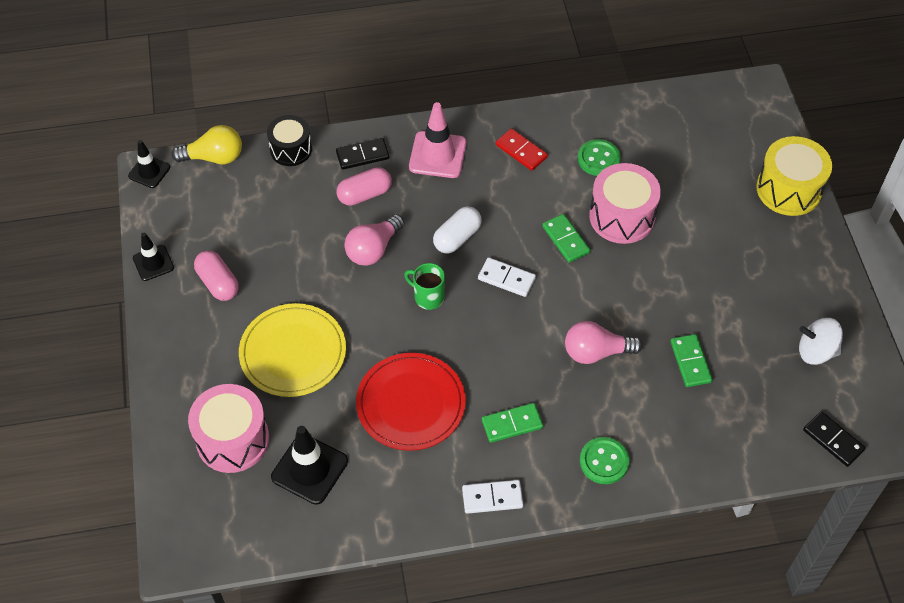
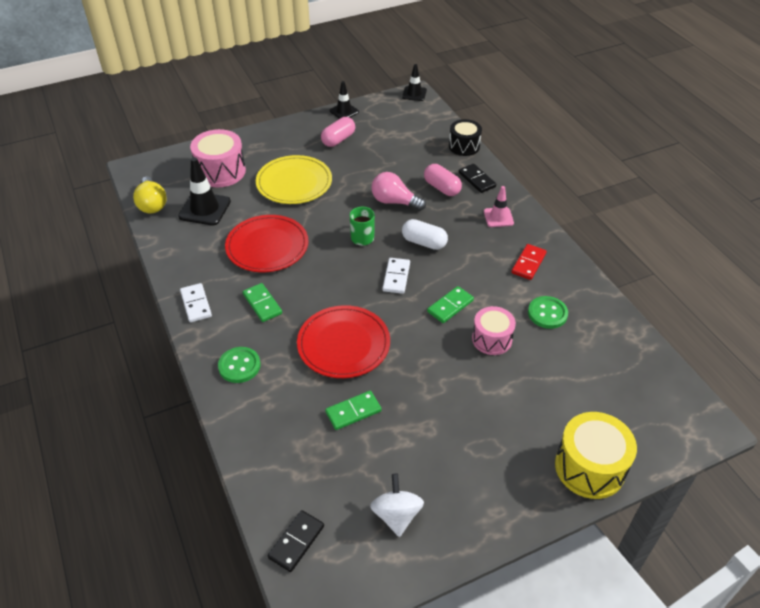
camera: 75 degrees right, 10 degrees down
yellow light bulb [172,125,242,164] -> yellow light bulb moved to [133,176,167,214]
pink traffic cone [409,102,467,178] -> pink traffic cone [484,186,514,227], size x0.62
pink light bulb [565,321,642,364] -> red plate [297,305,390,378]
pink drum [589,163,661,244] -> pink drum [472,306,516,355], size x0.66

